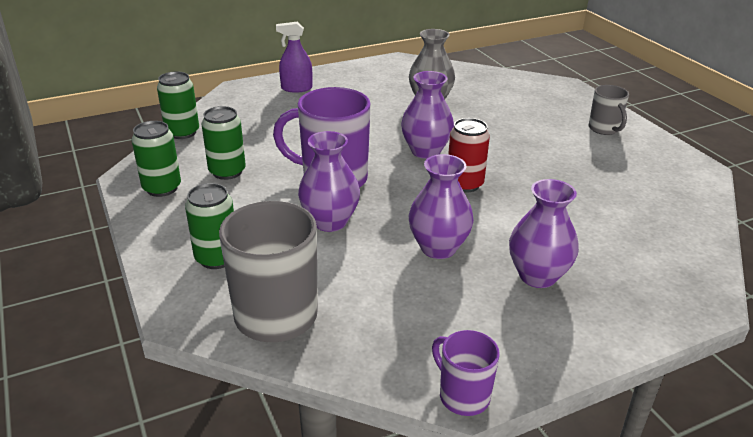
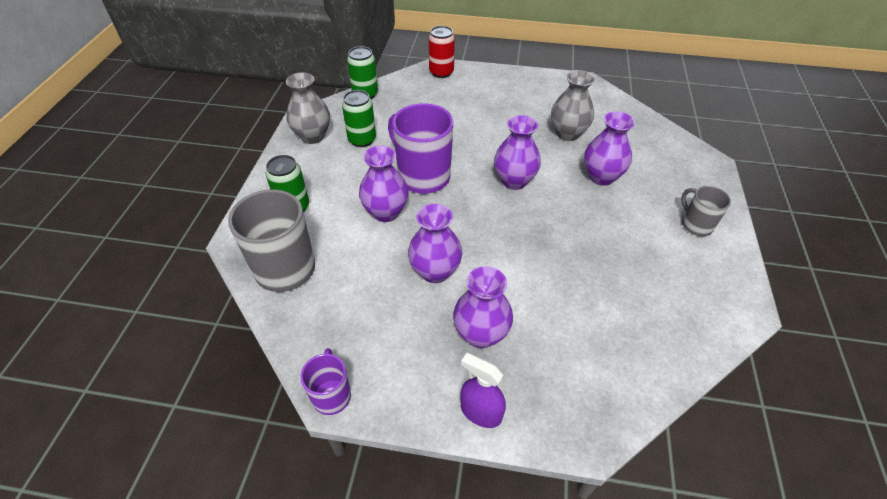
camera: 35 degrees right, 15 degrees up
green can [132,121,181,197] -> grey vase [286,72,330,144]
purple spray bottle [276,22,312,93] -> purple spray bottle moved to [460,353,506,428]
red can [448,118,490,193] -> red can moved to [429,26,455,78]
grey mug [589,85,629,135] -> grey mug turned 135 degrees clockwise [681,186,731,236]
none -> purple vase [584,111,635,186]

